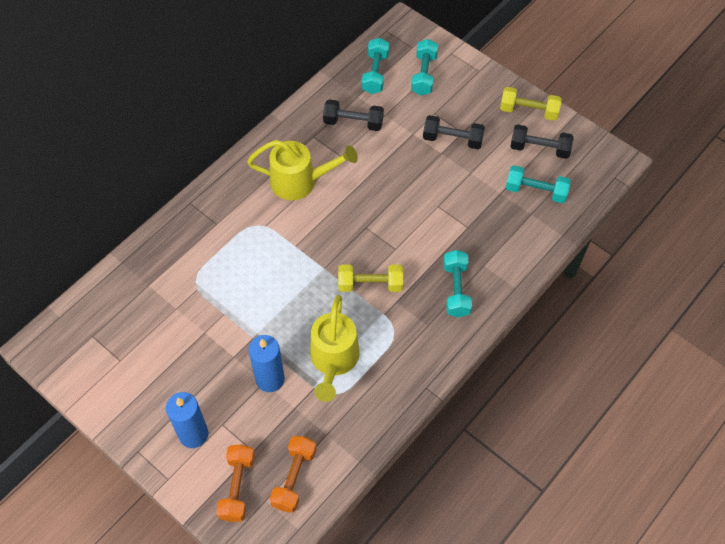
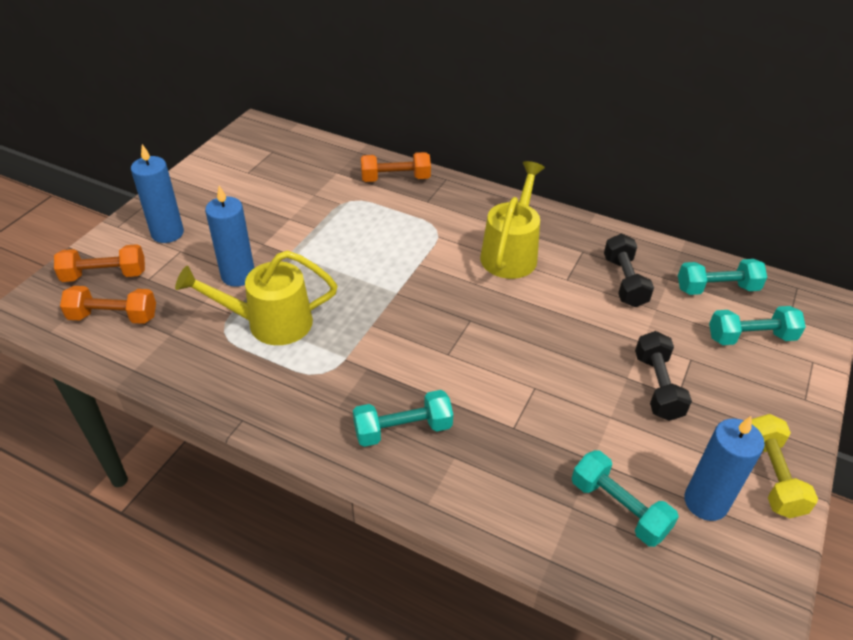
camera: 75 degrees right, 15 degrees down
yellow watering can [247,140,358,200] -> yellow watering can turned 150 degrees counterclockwise [480,161,545,279]
yellow dumbbell [338,265,403,292] -> none
turquoise dumbbell [506,165,571,203] -> turquoise dumbbell turned 45 degrees counterclockwise [572,450,679,547]
black dumbbell [510,124,573,159] -> blue candle [684,416,765,521]
none -> orange dumbbell [361,152,431,182]

